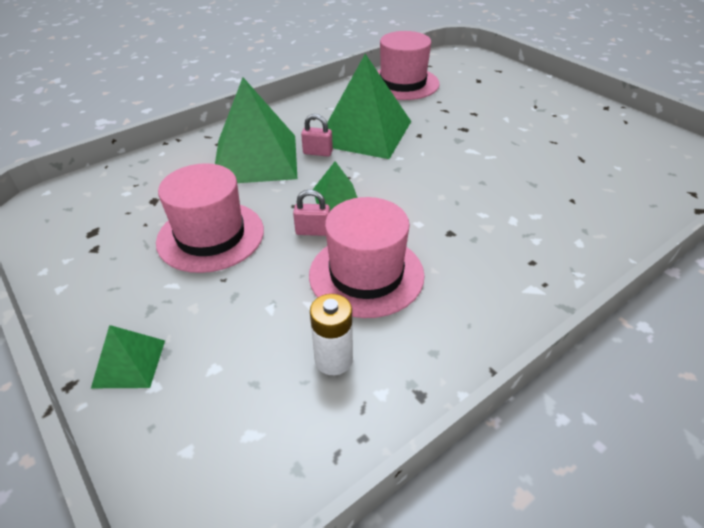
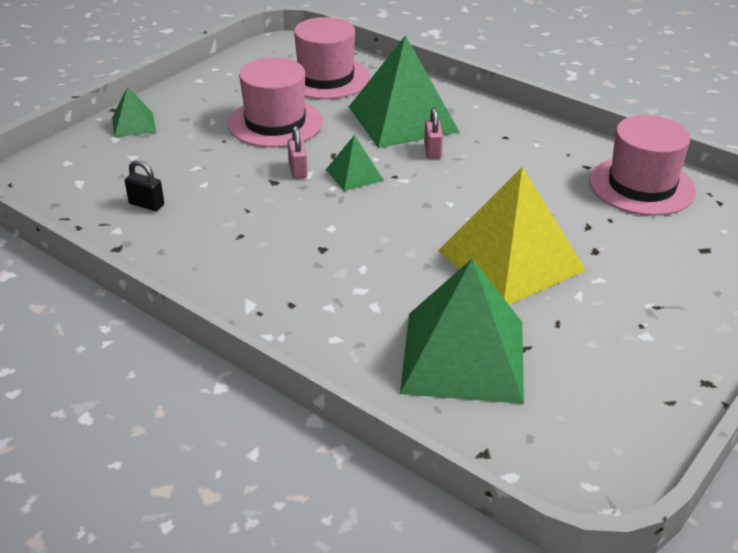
camera: 75 degrees right, 5 degrees down
pink hat [309,197,425,318] -> pink hat moved to [294,17,370,99]
white battery [310,294,353,375] -> black padlock [125,160,164,211]
green pyramid [327,54,411,159] -> green pyramid moved to [400,259,524,404]
none -> yellow pyramid [438,167,586,305]

